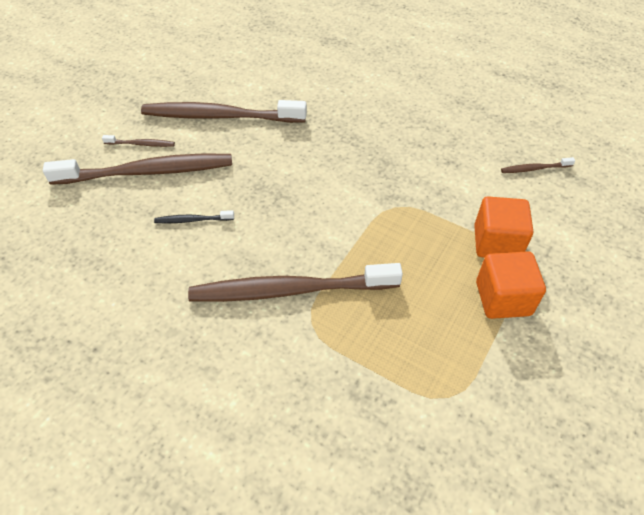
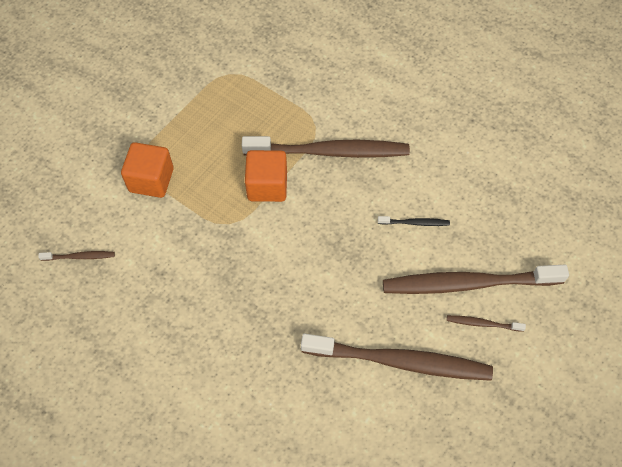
camera: 175 degrees left, 10 degrees up
orange cube [476,251,546,319] -> orange cube moved to [245,150,287,202]

